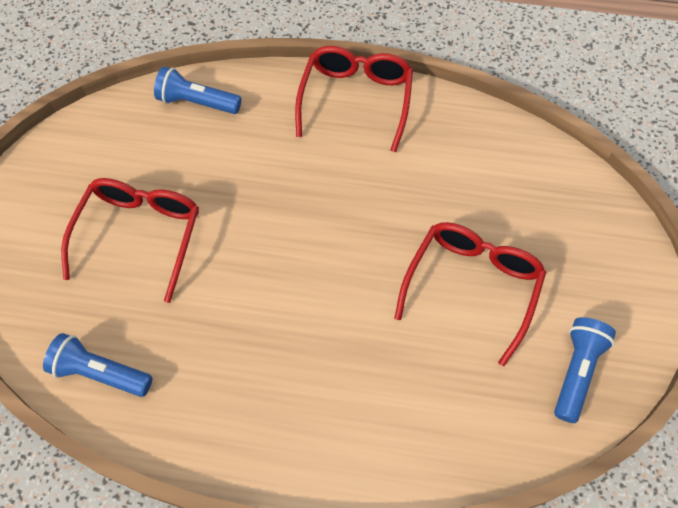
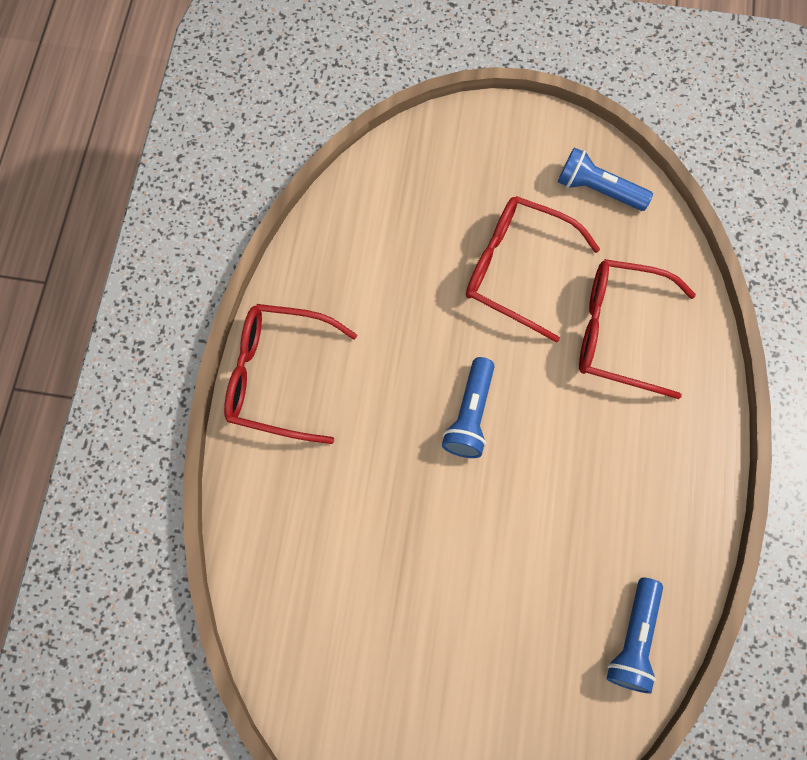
camera: 90 degrees left, 10 degrees up
red glasses [61,178,199,303] -> red glasses moved to [579,259,696,399]
blue flashlight [154,67,241,114] -> blue flashlight moved to [442,357,495,458]

